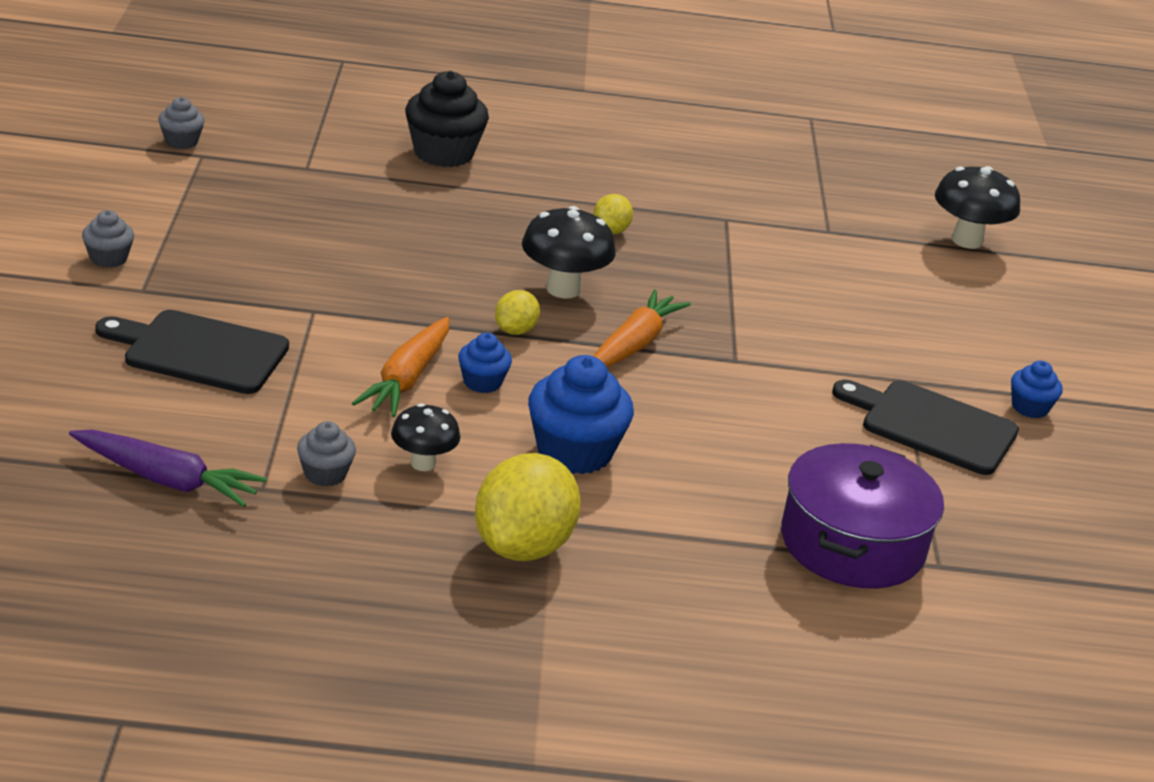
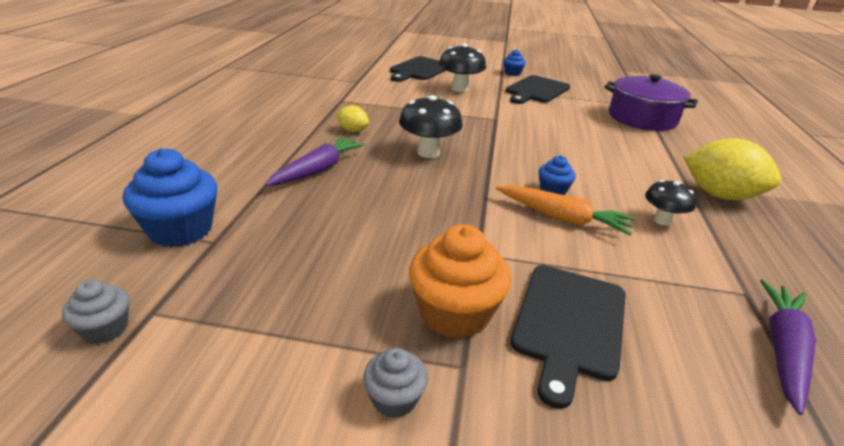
camera: 80 degrees left, 0 degrees up
grey cupcake [297,421,356,487] -> none
black cupcake [405,71,489,167] -> none
yellow lemon [495,290,540,335] -> none
blue cupcake [528,355,634,474] -> blue cupcake moved to [123,148,217,247]
orange carrot [593,289,691,367] -> none
black mushroom [935,166,1020,249] -> black mushroom moved to [439,44,486,92]
none -> purple carrot [265,136,366,186]
none -> black cutting board [390,56,446,82]
none -> orange cupcake [409,224,511,339]

